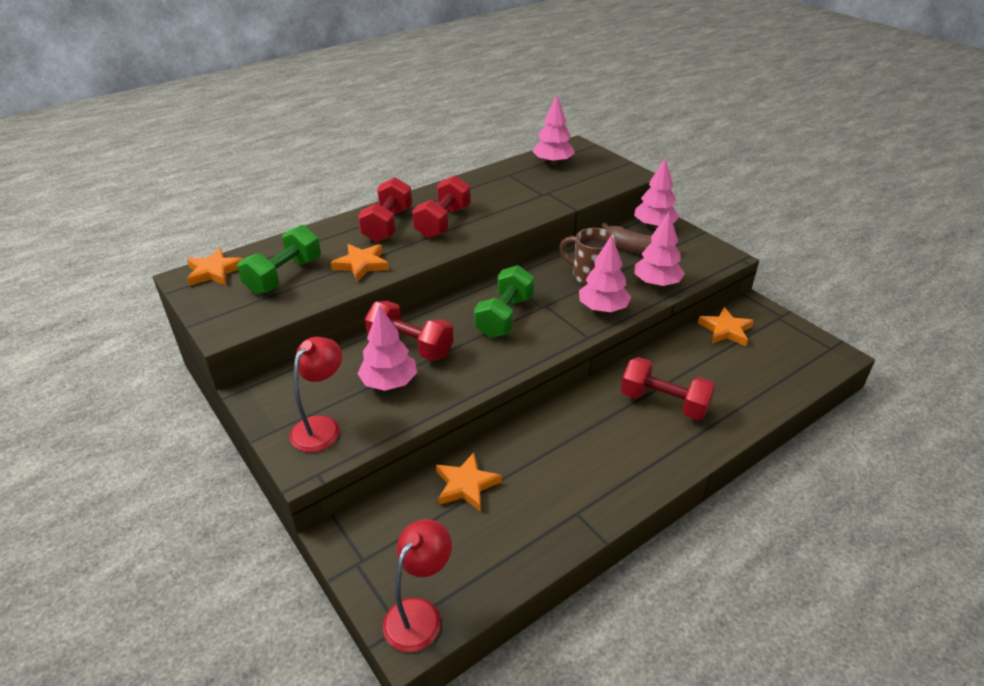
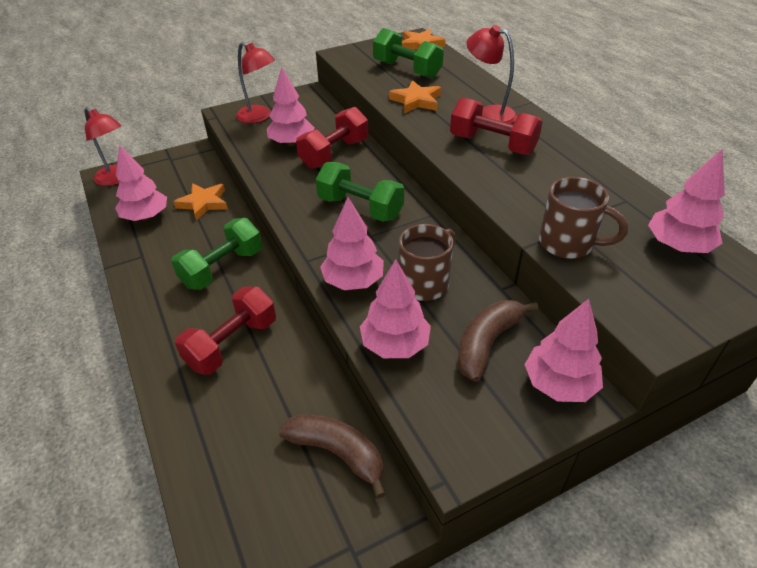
camera: 100 degrees right, 5 degrees up
red dumbbell [358,177,412,242] -> red lamp [467,25,517,124]
orange star [698,307,754,346] -> brown banana [279,414,386,499]
none -> pink tree [115,145,167,221]
none -> green dumbbell [171,218,262,290]
none -> brown mug [539,177,628,259]

